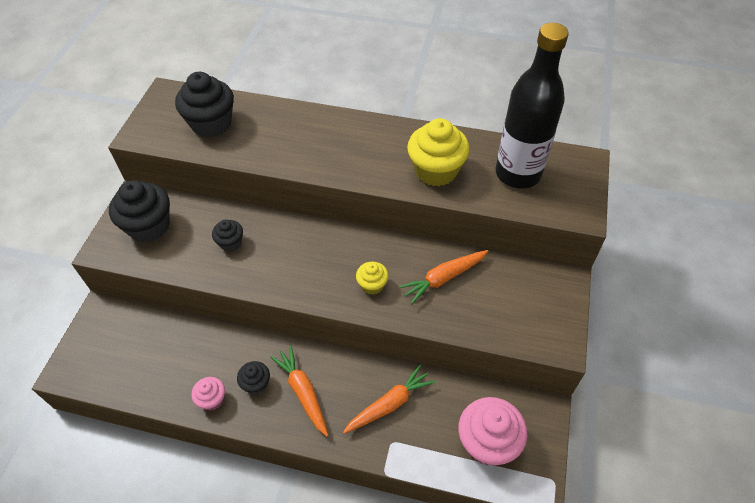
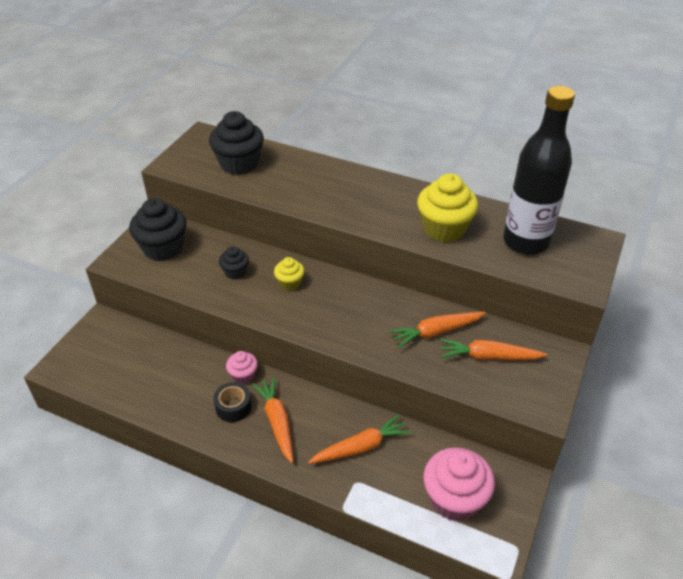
camera: 10 degrees right, 10 degrees down
pink cupcake [191,377,225,410] -> pink cupcake moved to [226,351,258,384]
black cupcake [237,361,270,395] -> black tape [213,382,252,422]
yellow cupcake [356,262,389,295] -> yellow cupcake moved to [274,257,304,291]
none -> orange carrot [440,339,547,360]

